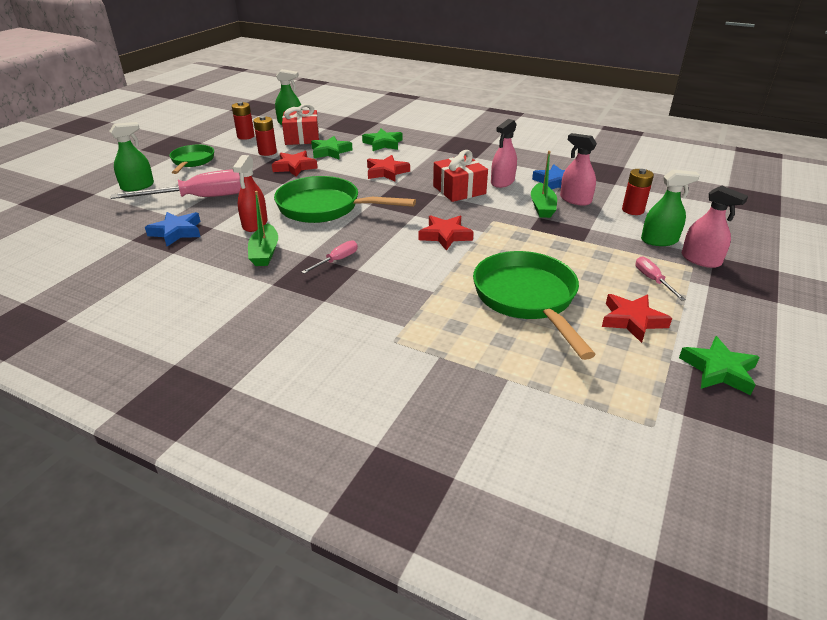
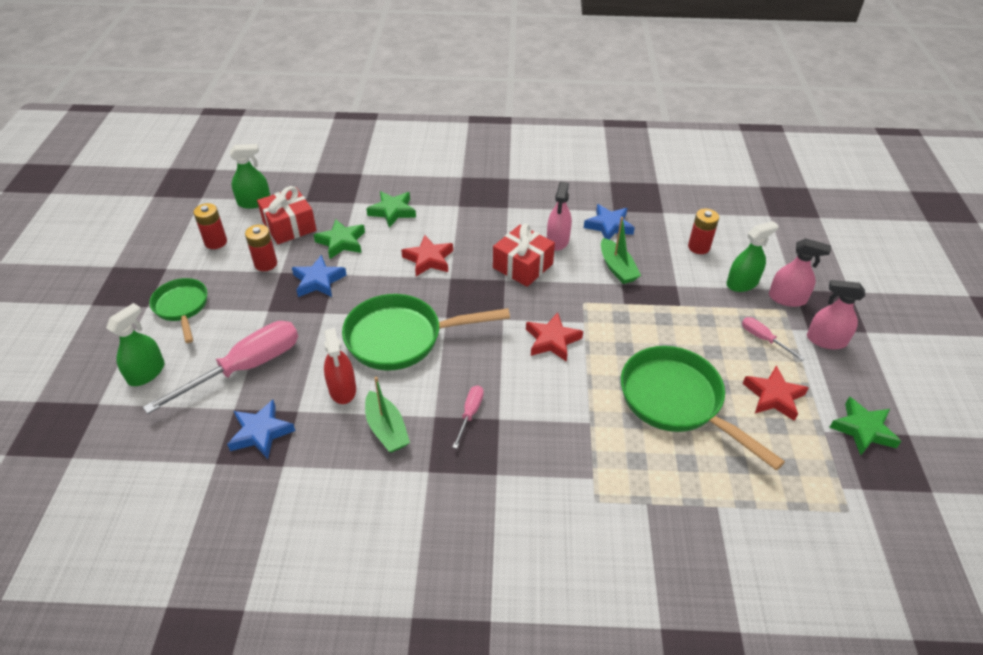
camera: 25 degrees left, 10 degrees up
red star [272,151,318,177] -> blue star [292,255,347,297]
pink spray bottle [560,133,597,206] -> pink spray bottle moved to [807,280,865,349]

